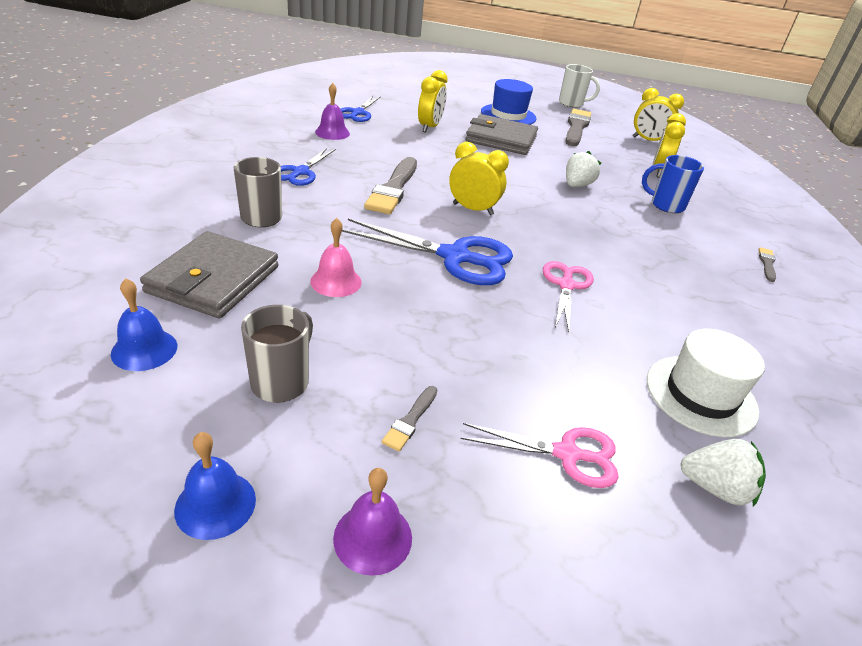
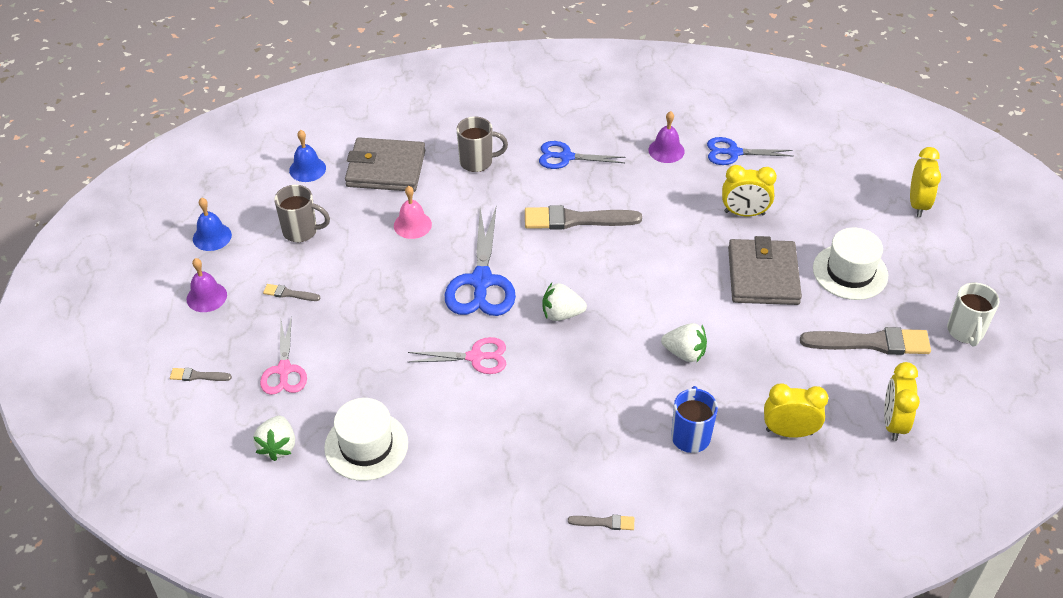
camera: 80 degrees right, 10 degrees up
yellow clock [449,141,509,215] -> yellow clock moved to [910,147,941,217]
blue hat [481,79,536,125] -> white hat [813,228,888,300]
none -> grey brush [170,368,232,381]
none -> white strawberry [542,283,587,321]

